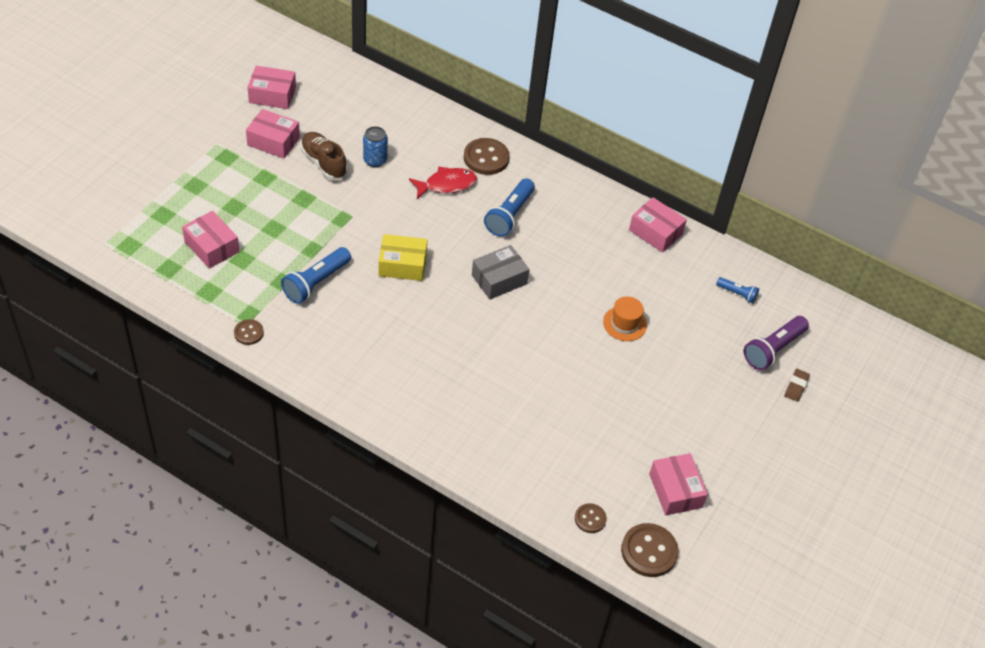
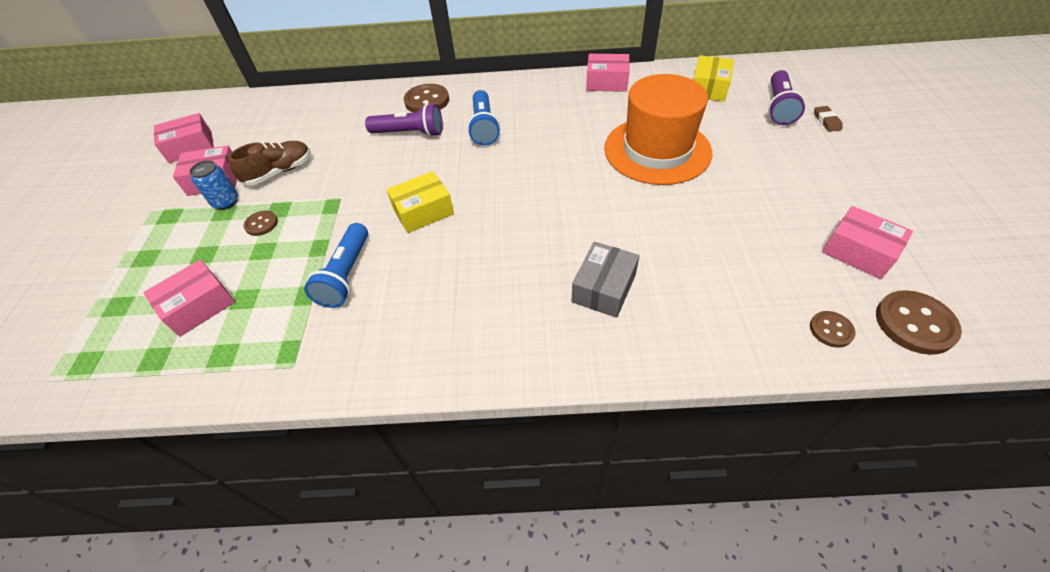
camera: 25 degrees left, 0 degrees up
pink box [182,211,239,269] -> pink box turned 60 degrees counterclockwise [143,260,235,337]
brown button [234,319,264,345] -> brown button moved to [244,211,278,236]
brown shoe [301,132,347,180] -> brown shoe turned 120 degrees clockwise [228,141,311,186]
blue can [363,126,388,167] -> blue can moved to [189,160,238,210]
red fish [409,166,477,199] -> purple flashlight [365,103,443,137]
grey box [472,245,529,300] -> grey box moved to [571,242,639,318]
orange hat [603,296,647,341] -> orange hat [604,74,712,185], size x2.32
blue flashlight [716,277,759,304] -> yellow box [694,55,734,102]

